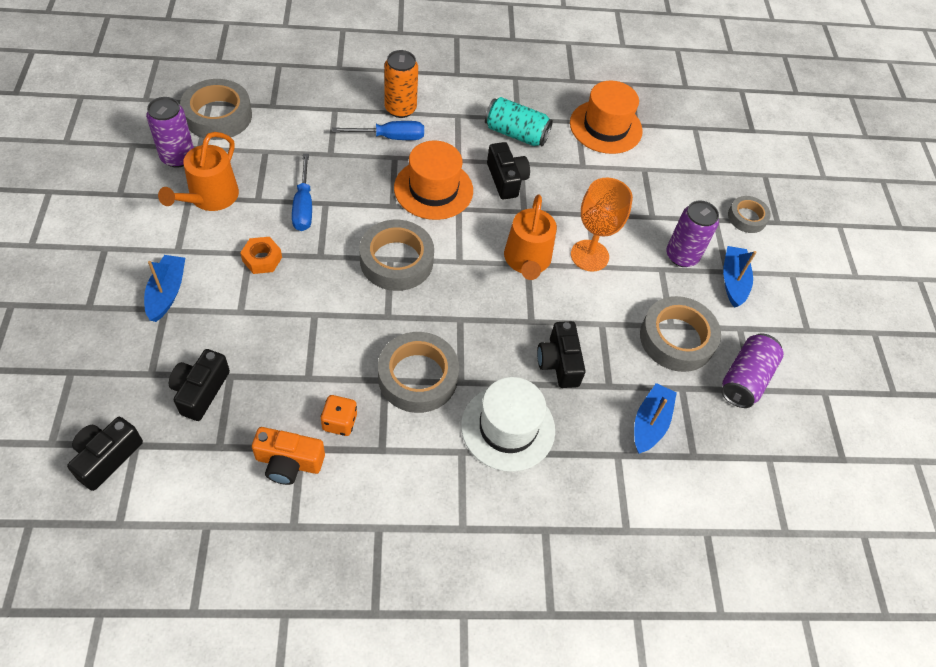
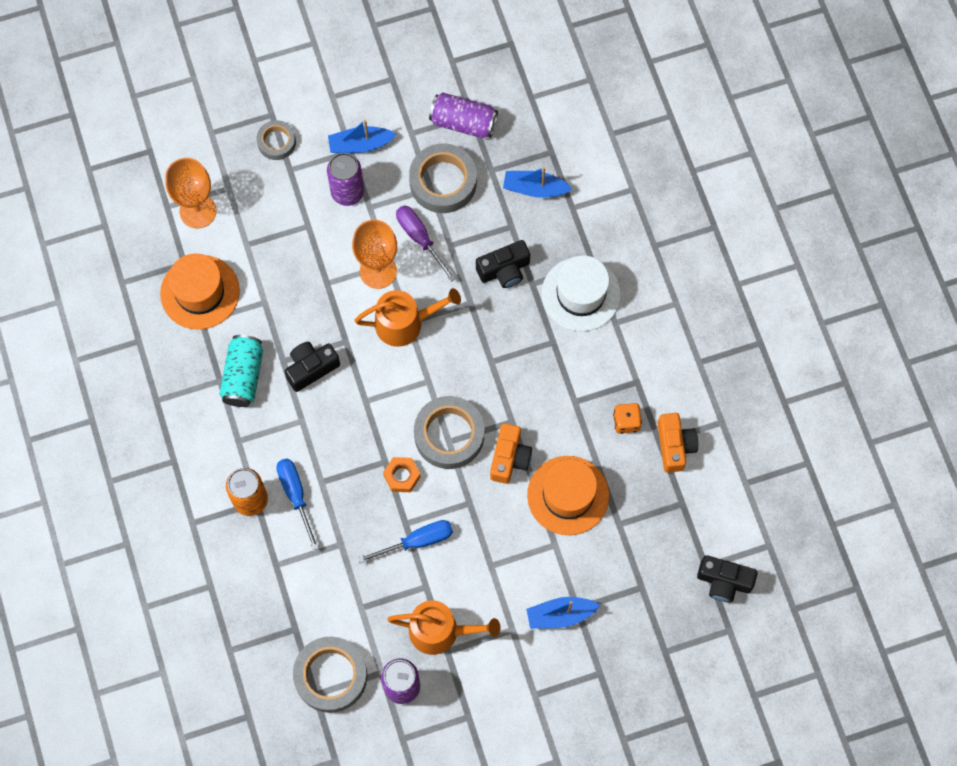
camera: 100 degrees left, 15 degrees up
black camera [169,349,230,421] -> none
orange nut [240,237,282,274] -> orange nut moved to [383,457,421,492]
grey tape [378,332,459,413] -> none
orange hat [394,140,473,220] -> orange hat moved to [527,456,609,535]
none -> orange goblet [165,158,216,229]
none -> purple screwdriver [396,205,456,282]
none -> orange camera [490,423,532,484]

